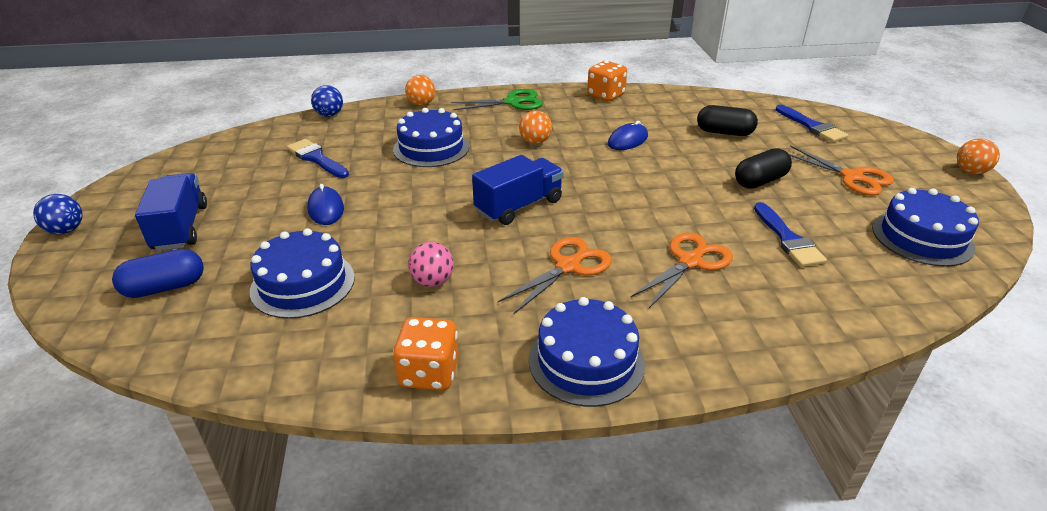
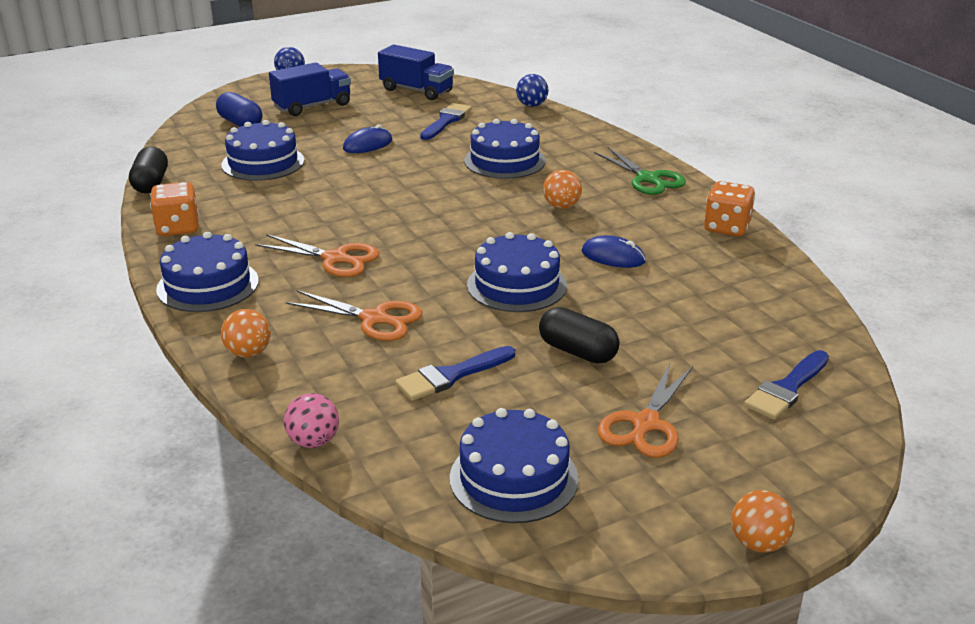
camera: 70 degrees right, 5 degrees down
orange ball [405,75,435,106] -> orange ball moved to [221,309,271,357]
pink ball [408,242,454,287] -> pink ball moved to [284,393,339,448]
blue truck [472,155,564,225] -> blue truck moved to [378,44,454,100]
black capsule [697,105,758,136] -> black capsule moved to [129,146,168,193]
none -> blue cake [467,232,567,312]

